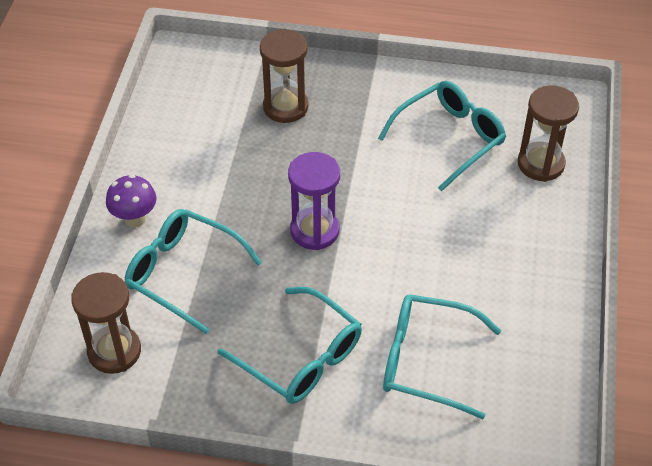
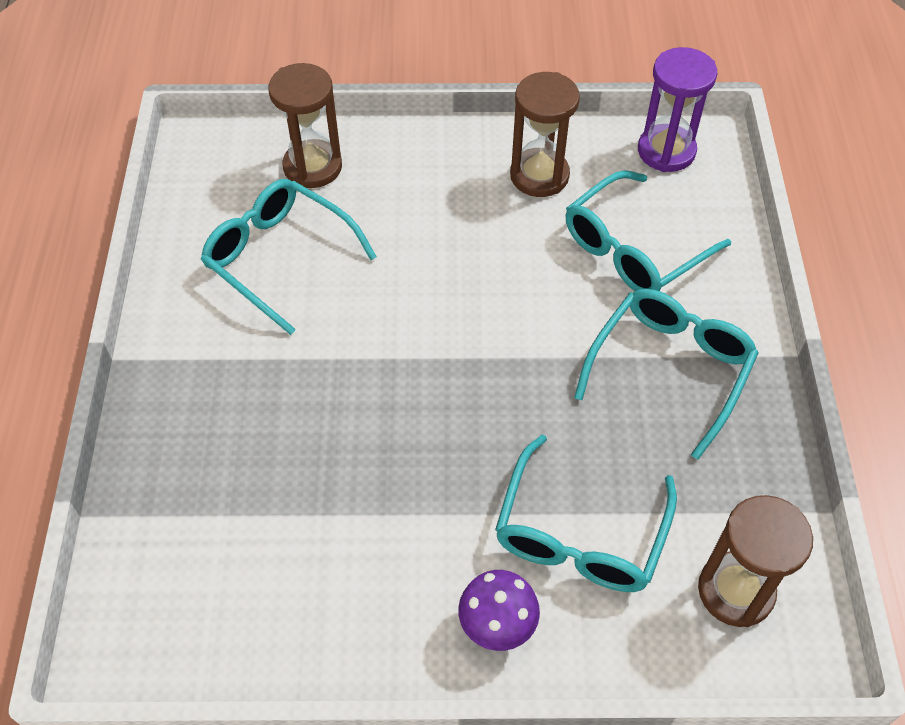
camera: 100 degrees left, 5 degrees up
brown hourglass [260,29,308,123] -> brown hourglass moved to [510,72,580,197]
purple hourglass [288,152,340,250] -> purple hourglass moved to [638,47,717,172]
turquoise glasses [383,294,501,419] -> turquoise glasses turned 45 degrees clockwise [565,170,731,291]

